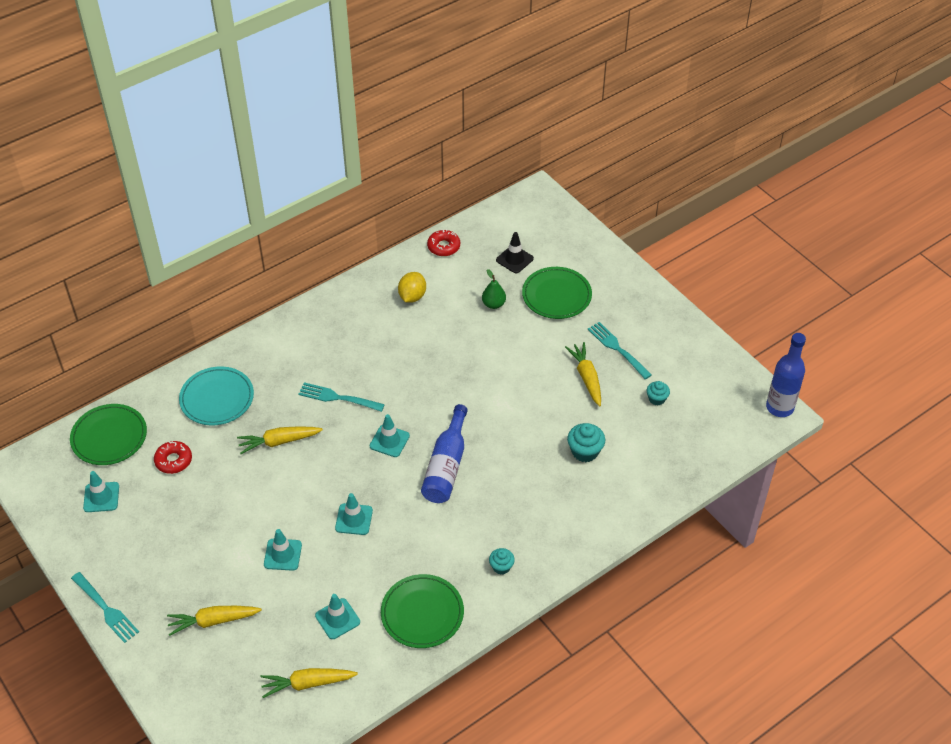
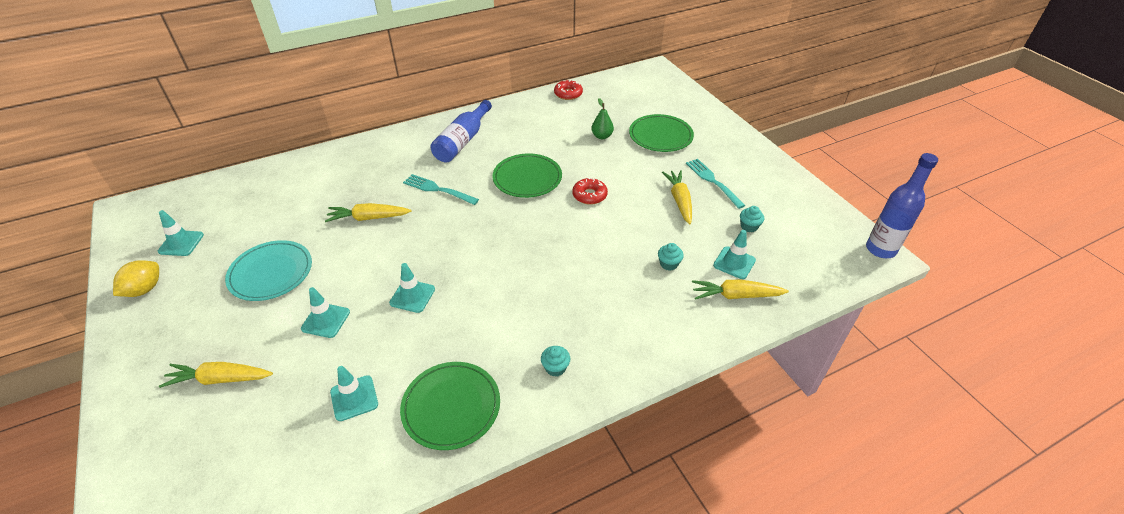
camera: 10 degrees right, 5 degrees down
green plate [70,404,147,465] -> green plate moved to [492,153,562,198]
turquoise fork [71,572,139,643] -> none
red donut [154,441,192,474] -> red donut moved to [573,177,608,205]
turquoise plate [179,366,254,425] -> turquoise plate moved to [225,240,312,301]
yellow carrot [260,668,358,698] -> yellow carrot moved to [692,280,789,300]
turquoise traffic cone [370,414,410,457] -> turquoise traffic cone moved to [713,230,756,279]
yellow lemon [398,272,426,303] -> yellow lemon moved to [113,260,159,297]
blue bottle [421,404,468,503] -> blue bottle moved to [430,100,492,163]
black traffic cone [496,232,534,273] -> none
turquoise cupcake [567,423,605,462] -> turquoise cupcake [658,243,684,271], size x0.64

